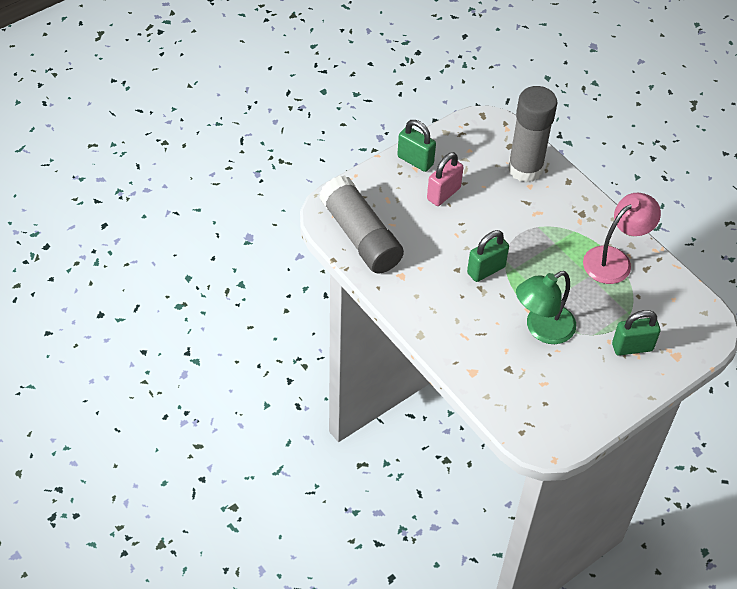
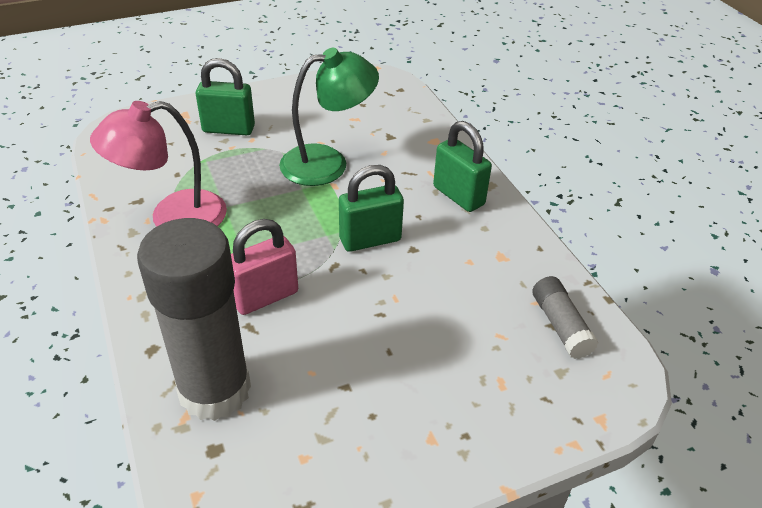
camera: 165 degrees left, 10 degrees down
grey glue stick [319,175,404,273] -> grey glue stick [532,276,598,359], size x0.46
green padlock [397,120,436,172] -> green padlock moved to [433,121,492,212]
pink padlock [427,152,464,206] -> pink padlock moved to [231,219,298,315]

